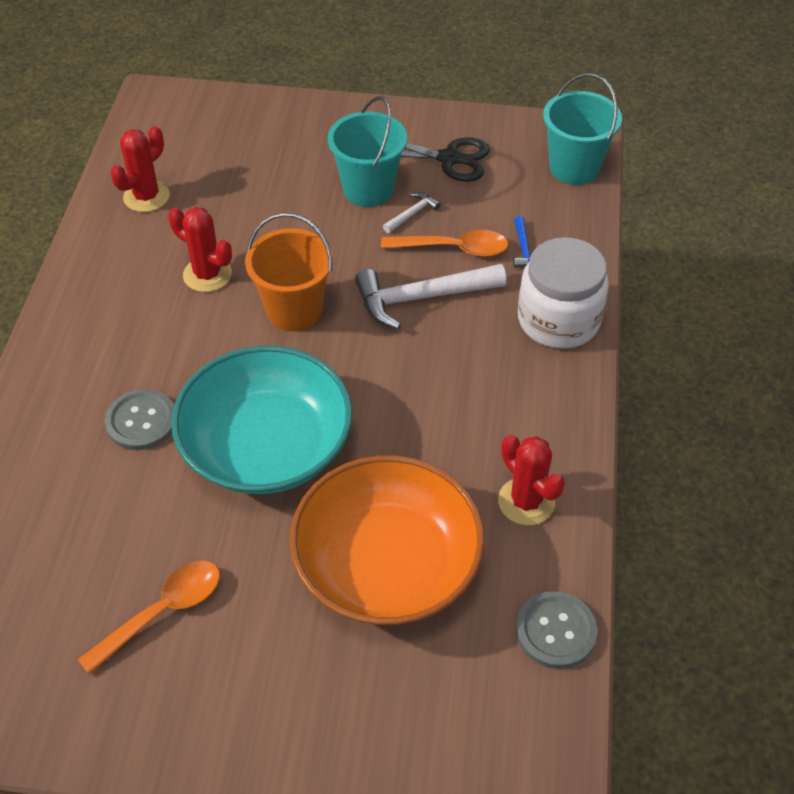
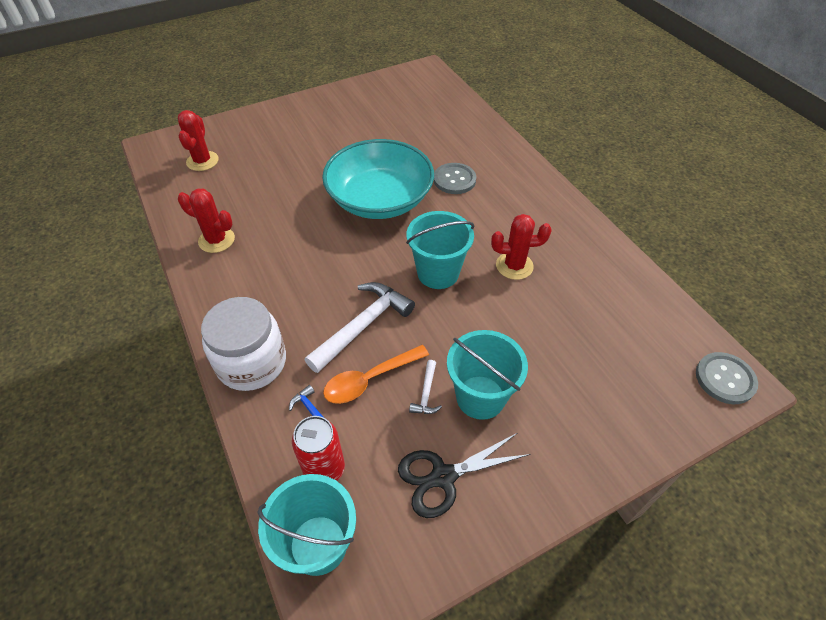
camera: 145 degrees right, 0 degrees up
orange spoon [78,561,220,674] -> none
red cactus [110,126,170,212] -> red cactus moved to [178,110,219,171]
orange bucket [245,213,333,331] -> turquoise bucket [406,211,475,289]
orange bowl [289,455,485,625] -> none
grey button [516,591,597,669] -> grey button moved to [696,352,758,404]
none -> red can [292,416,345,481]

